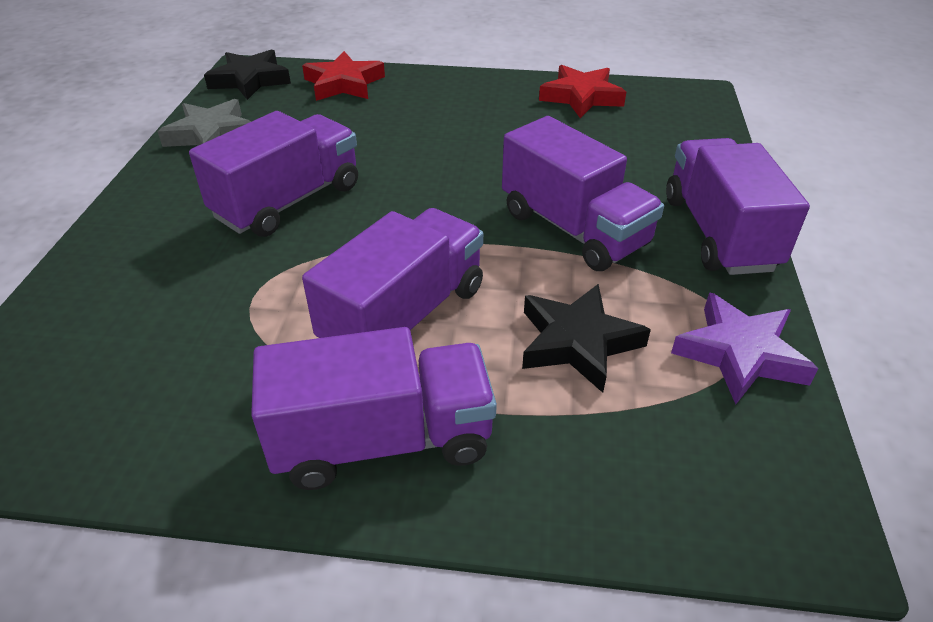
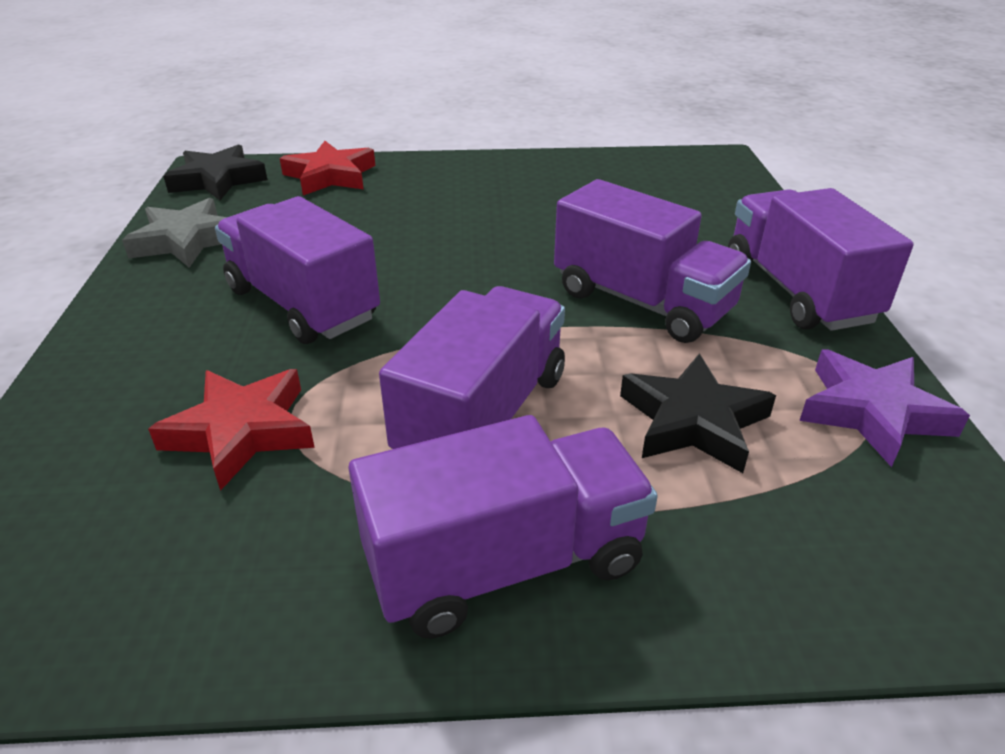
camera: 10 degrees left, 5 degrees down
purple truck [189,111,358,237] -> purple truck turned 75 degrees counterclockwise [215,196,380,344]
red star [539,65,626,118] -> red star moved to [148,369,315,491]

